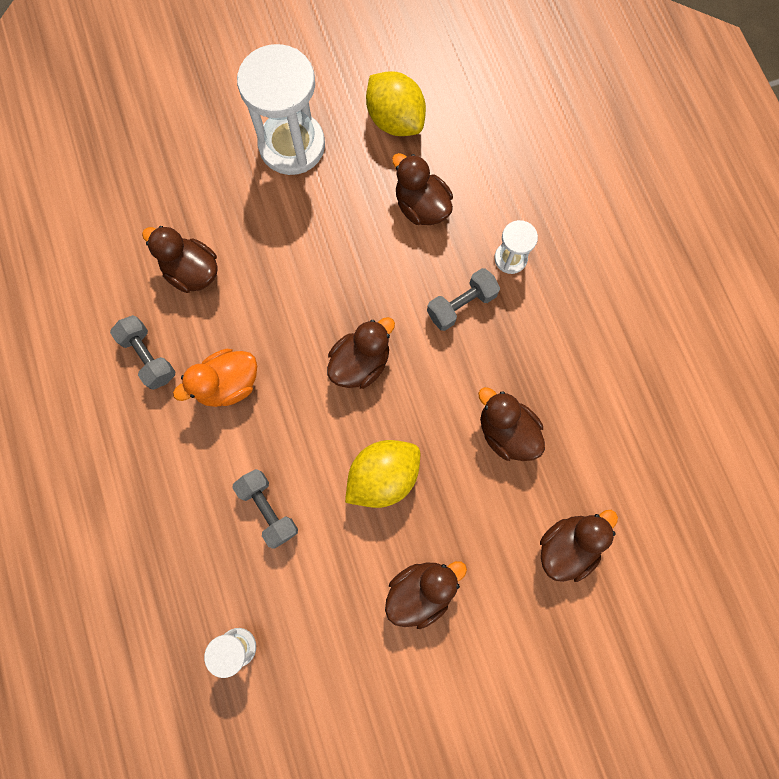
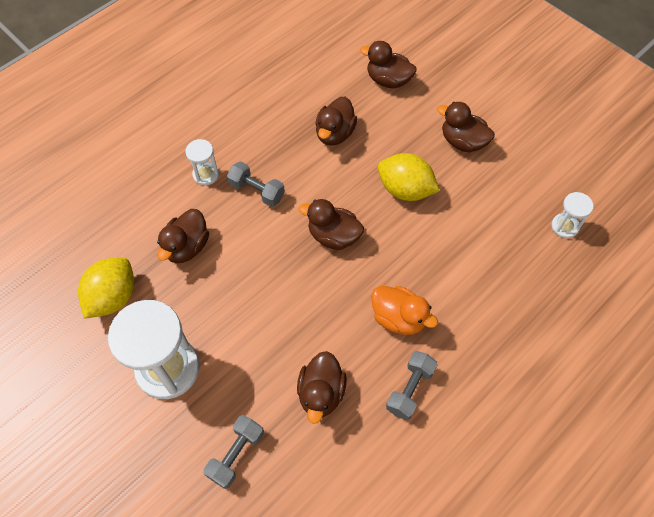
camera: 115 degrees left, 15 degrees down
grey dumbbell [233,469,298,549] -> grey dumbbell moved to [203,415,264,489]

